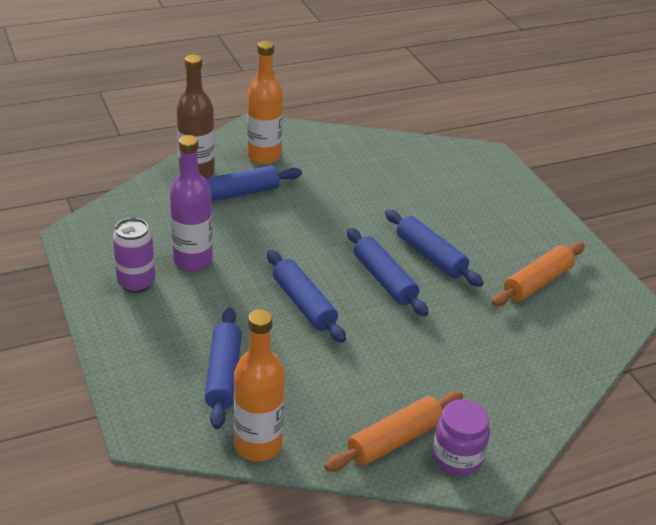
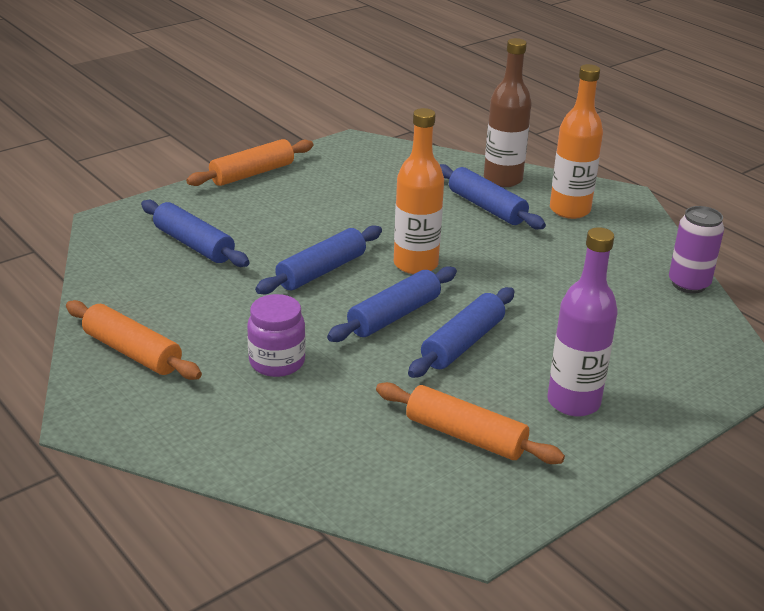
camera: 75 degrees right, 5 degrees down
purple can [113,218,155,293] -> purple can moved to [669,206,724,294]
purple bottle [170,135,213,272] -> purple bottle moved to [547,227,618,417]
blue rolling pin [204,308,242,429] -> blue rolling pin turned 60 degrees clockwise [141,200,250,267]
orange bottle [234,309,285,462] -> orange bottle moved to [394,108,444,274]
purple jar [432,399,490,475] -> purple jar moved to [247,294,306,377]
none -> orange rolling pin [186,139,313,186]

